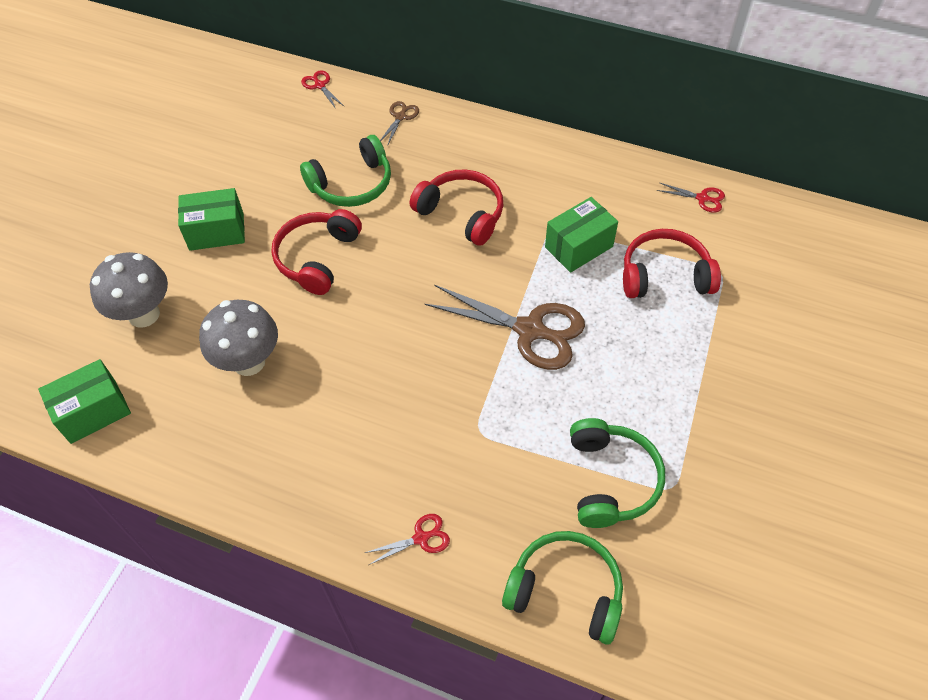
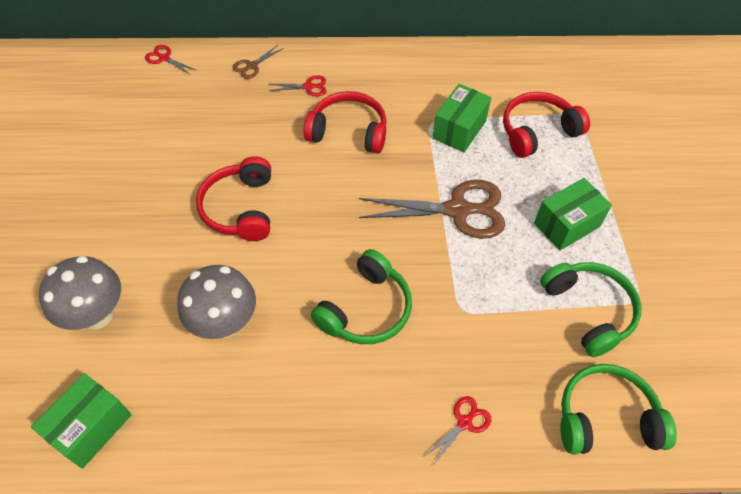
camera: 25 degrees left, 0 degrees up
green box [178,188,245,251] -> green box moved to [534,178,612,251]
green headphones [300,135,391,207] -> green headphones moved to [311,249,412,344]
brown scissors [380,101,419,146] -> brown scissors turned 135 degrees counterclockwise [233,45,284,79]
red scissors [657,183,725,213] -> red scissors moved to [269,75,327,96]

